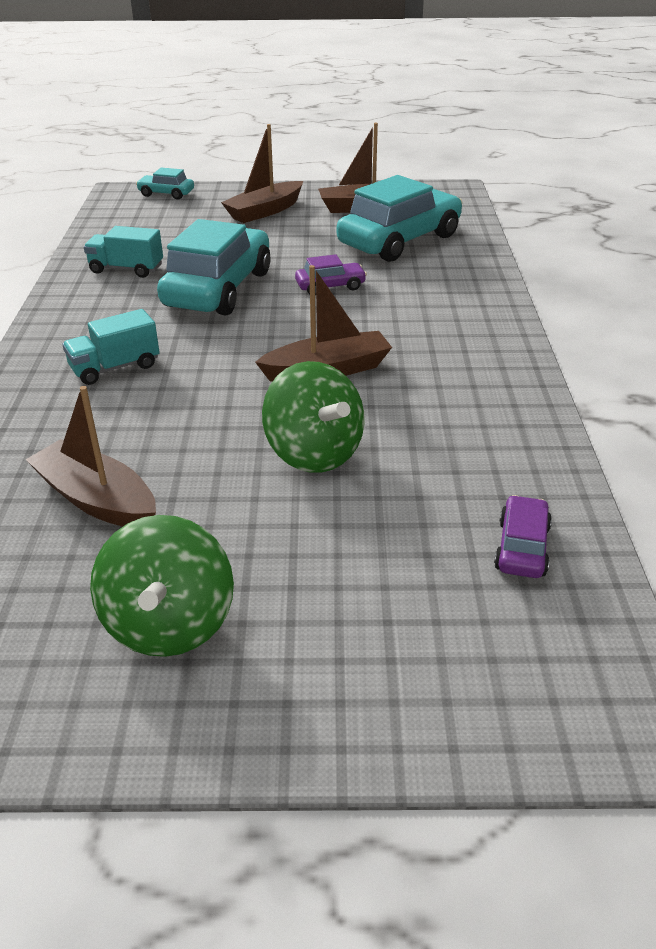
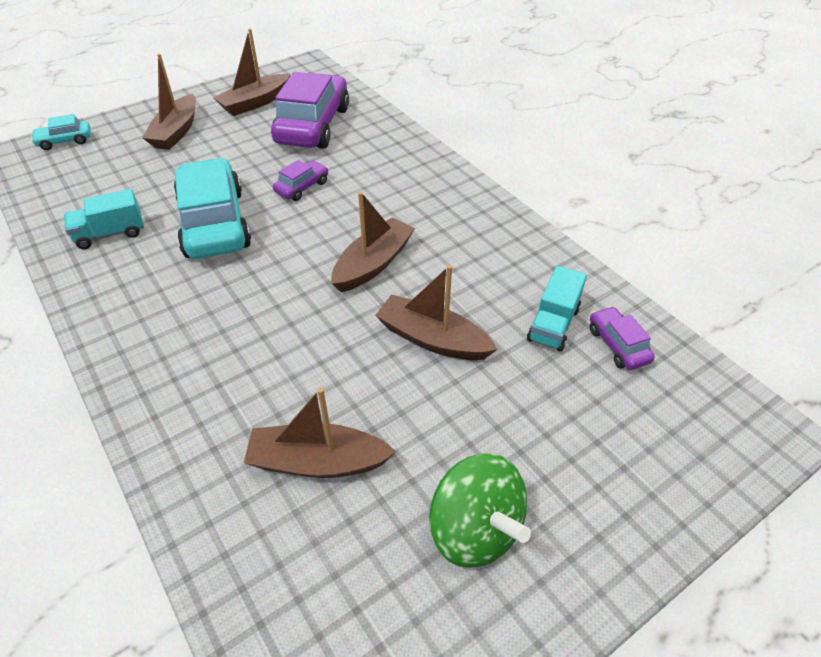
camera: 35 degrees left, 10 degrees up
turquoise truck [62,309,160,385] -> turquoise truck moved to [527,266,587,351]
green spinning top [262,361,365,473] -> brown boat [375,265,498,360]
turquoise car [337,175,463,262] -> purple car [271,72,349,149]

